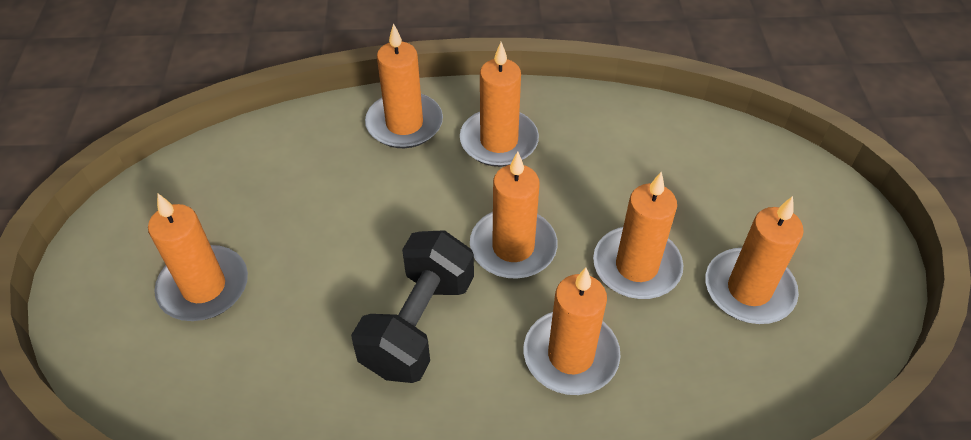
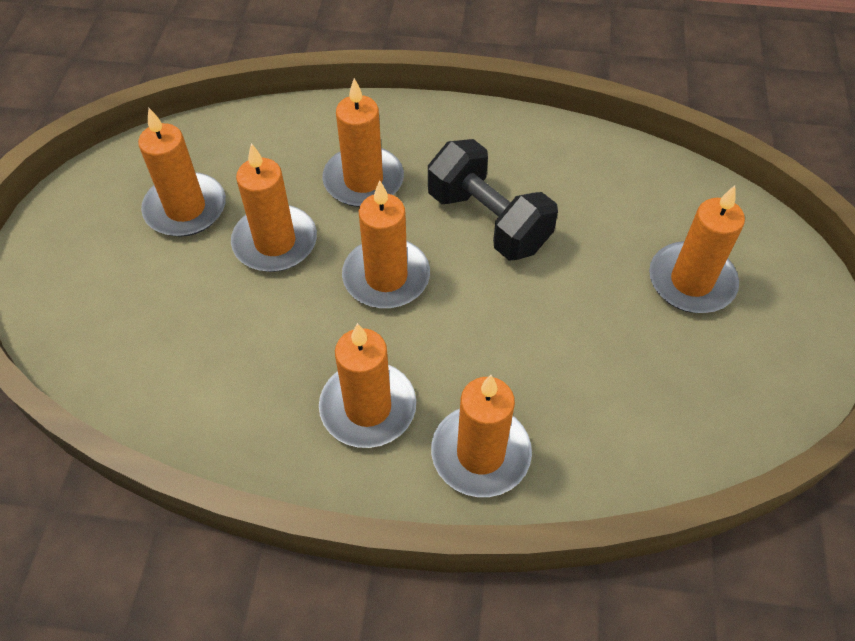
camera: 170 degrees left, 5 degrees up
black dumbbell [351,230,474,383] -> black dumbbell turned 75 degrees counterclockwise [428,139,558,260]

